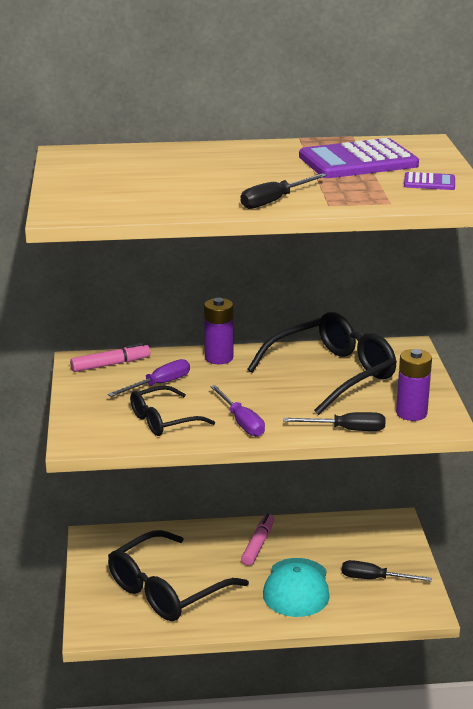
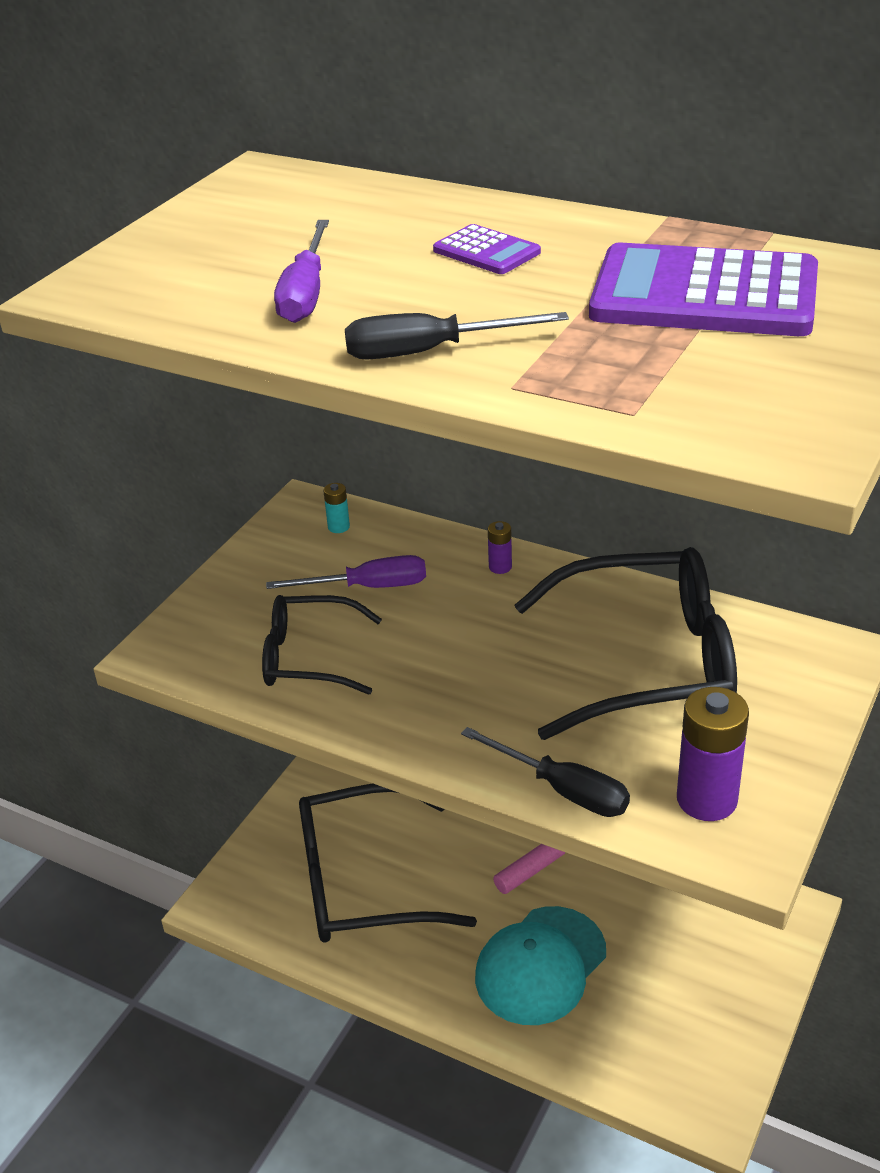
camera: 35 degrees right, 10 degrees up
pink marker [70,343,150,372] -> turquoise battery [323,483,350,533]
purple battery [204,298,233,364] -> purple battery [488,521,512,574], size x0.47
purple screwdriver [210,385,265,437] -> purple screwdriver moved to [274,220,329,323]
black screwdriver [342,560,432,581] -> none
purple calculator [404,172,455,190] -> purple calculator moved to [433,224,541,274]

